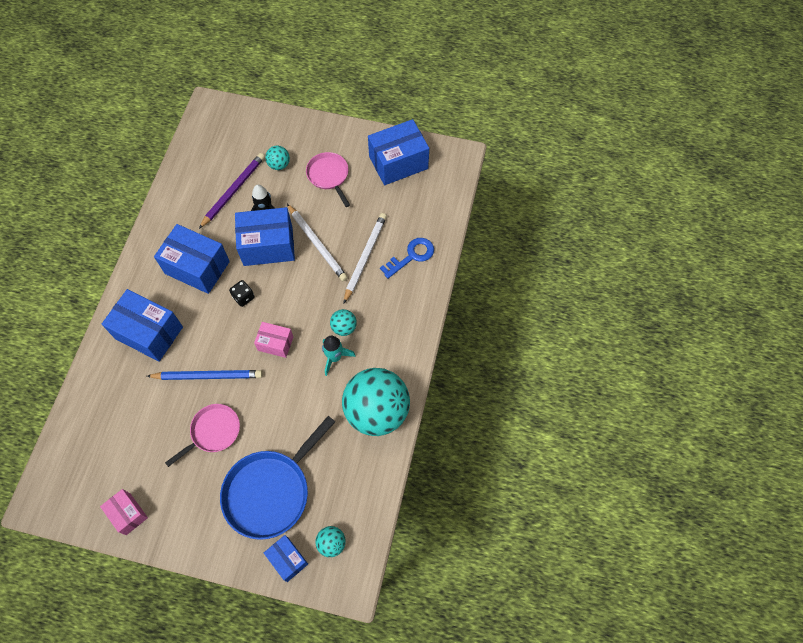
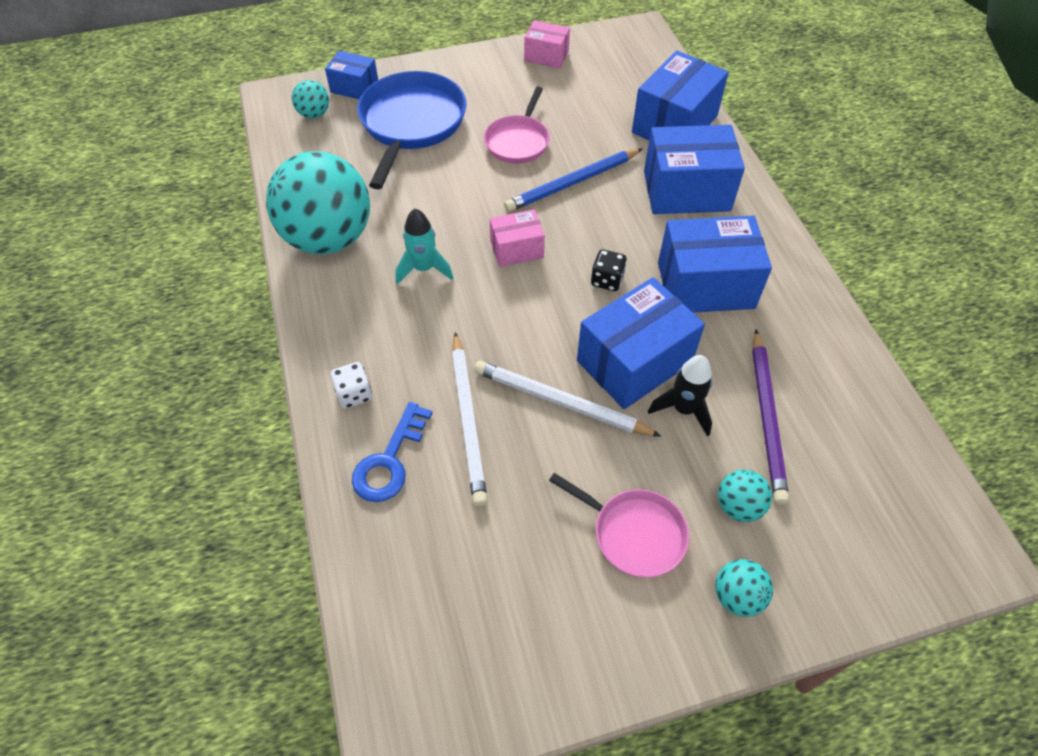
camera: 150 degrees right, 10 degrees down
turquoise ball [330,309,357,336] -> turquoise ball moved to [715,559,773,617]
blue box [368,119,429,185] -> blue box moved to [632,51,729,140]
none -> white dice [330,362,372,409]

